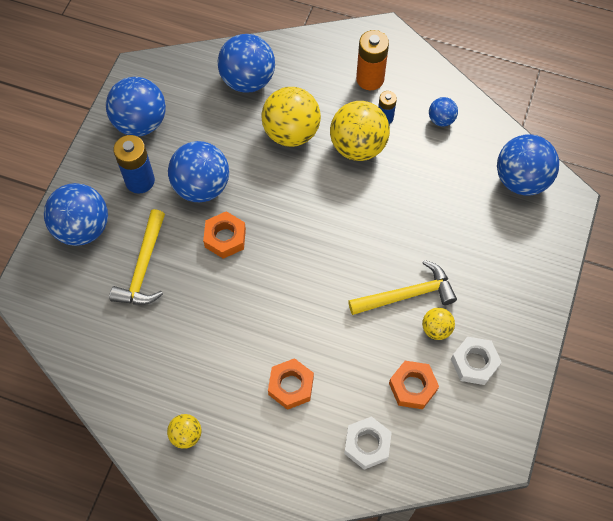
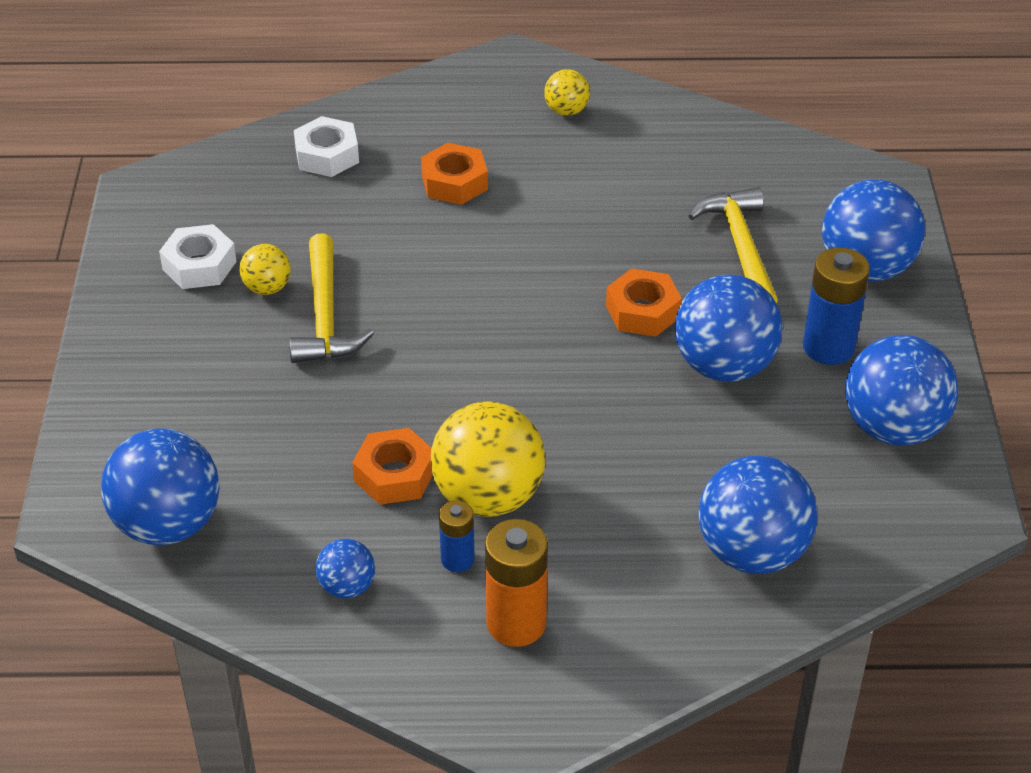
camera: 160 degrees right, 20 degrees down
yellow ball [261,87,321,147] -> none
yellow hammer [348,260,457,315] -> yellow hammer turned 60 degrees counterclockwise [289,233,374,363]
orange nut [389,361,439,409] -> orange nut moved to [352,428,433,505]

